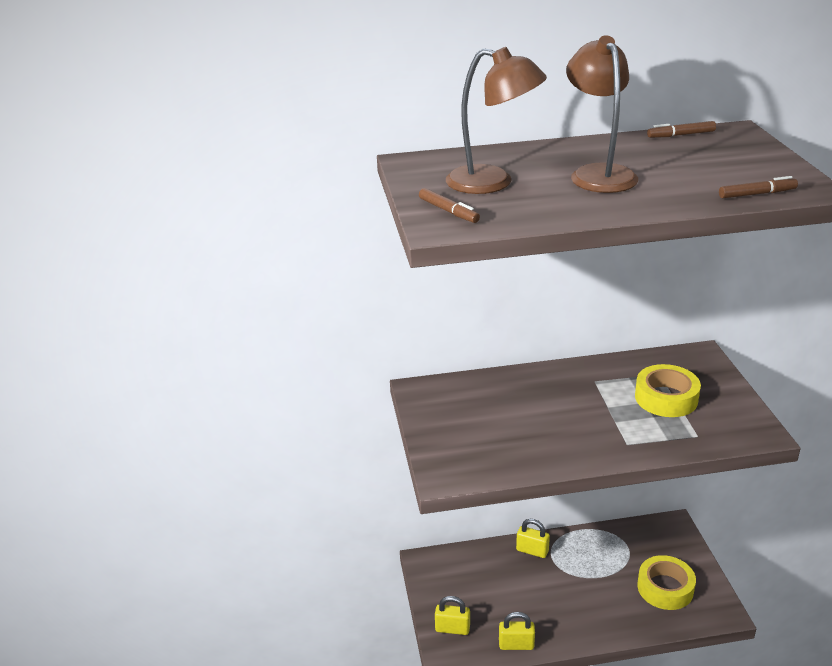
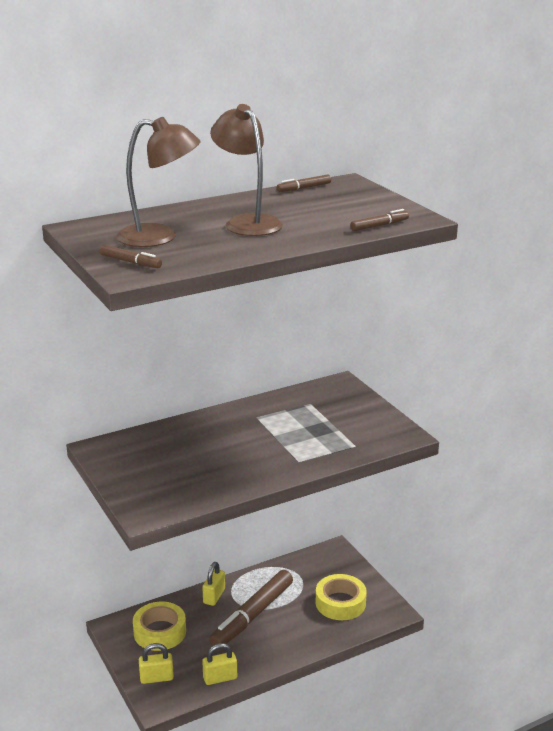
camera: 20 degrees left, 5 degrees down
yellow padlock [516,519,550,558] -> yellow padlock turned 75 degrees counterclockwise [202,562,225,606]
yellow tape [635,364,701,417] -> yellow tape moved to [133,602,186,651]
none -> brown marker [209,570,293,646]

